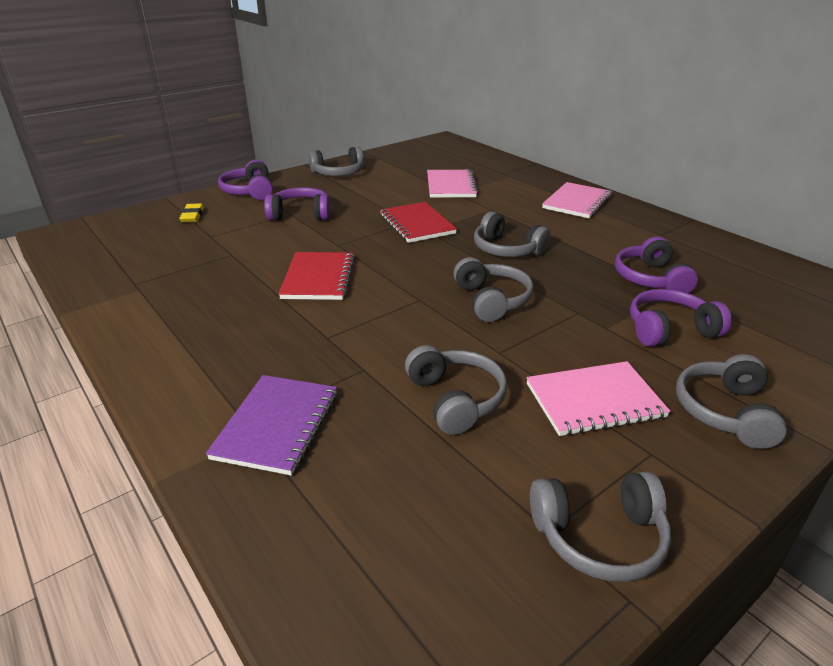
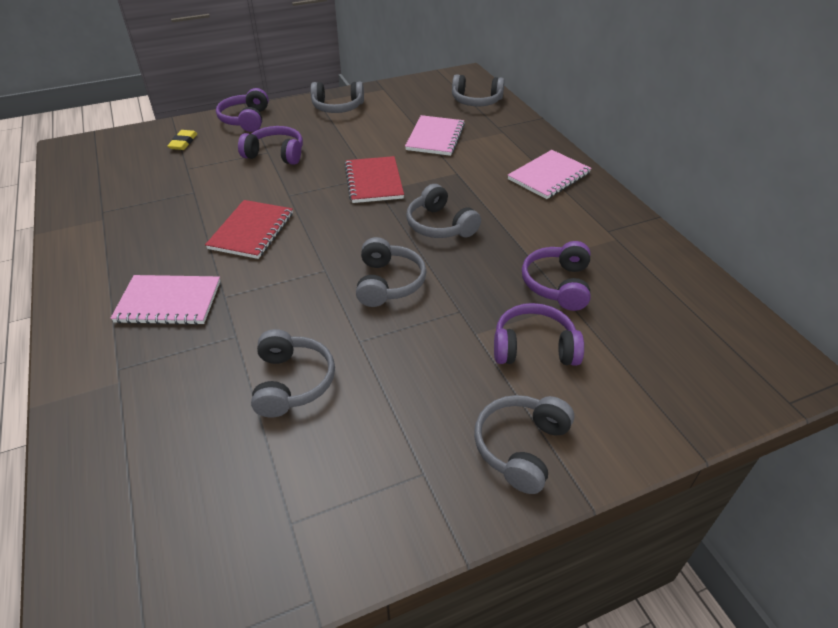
camera: 15 degrees right, 10 degrees up
purple notebook [206,375,337,475] -> none
pink notebook [526,361,670,436] -> pink notebook moved to [110,275,220,325]
grey headphones [530,471,671,582] -> grey headphones moved to [452,74,505,106]

